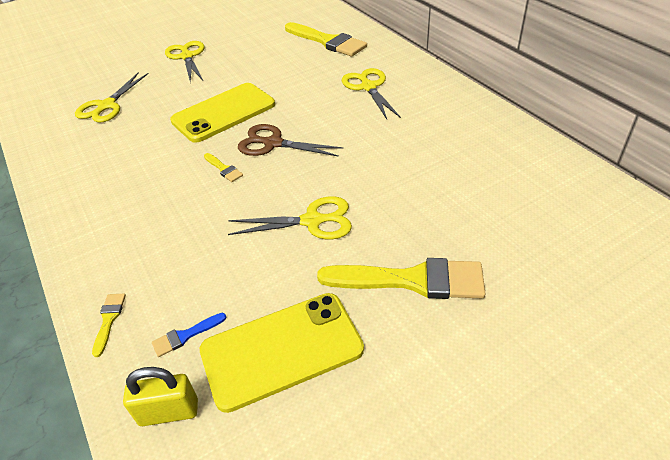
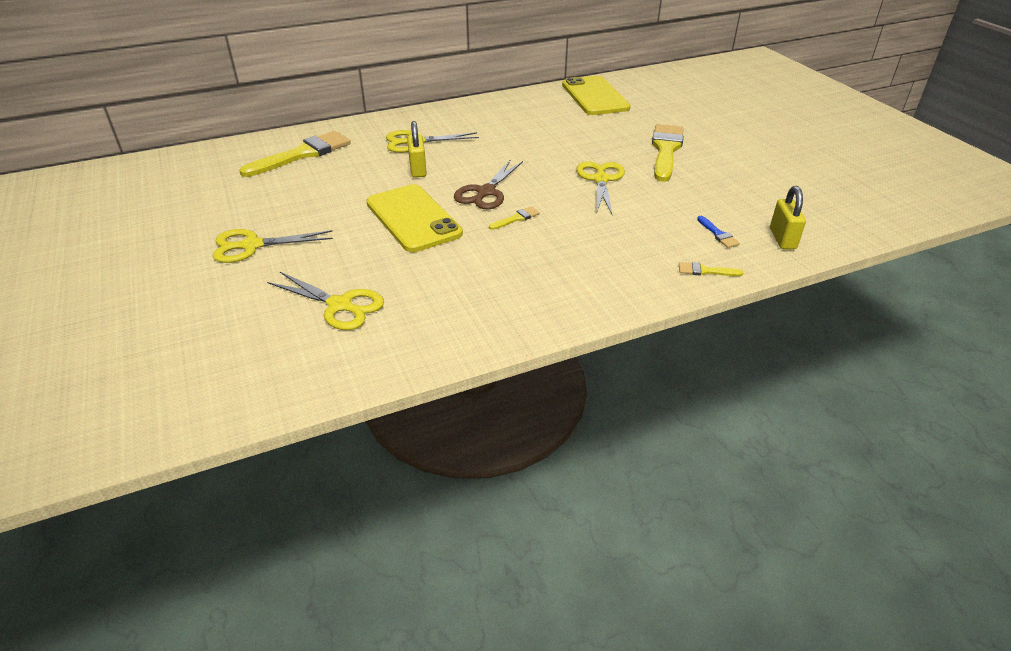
camera: 85 degrees left, 5 degrees down
yellow phone [200,293,364,413] -> yellow phone moved to [562,76,631,115]
none -> yellow padlock [407,121,427,178]

